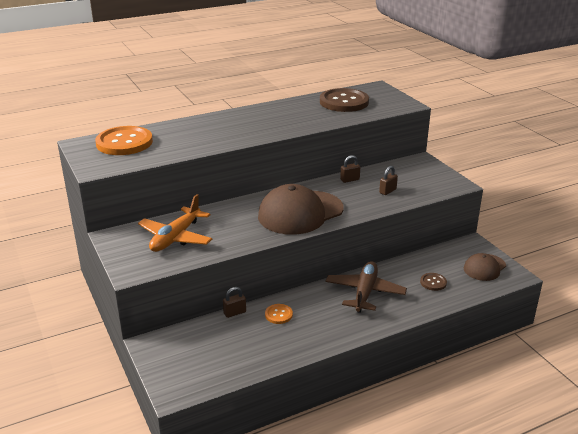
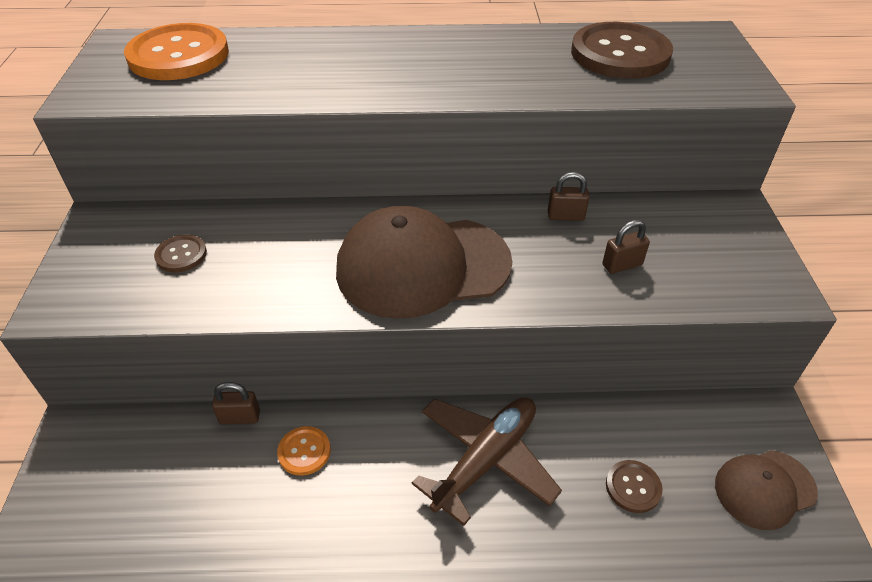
camera: 25 degrees right, 15 degrees up
orange plane [138,194,212,252] -> brown button [154,235,207,273]

